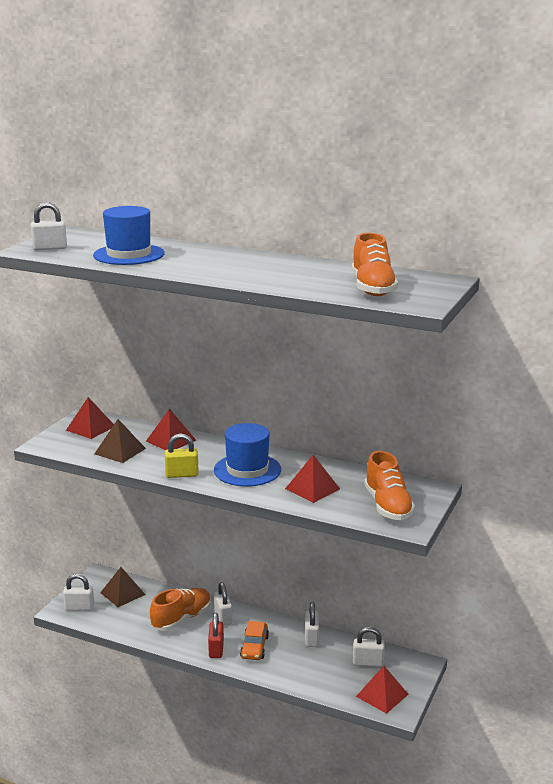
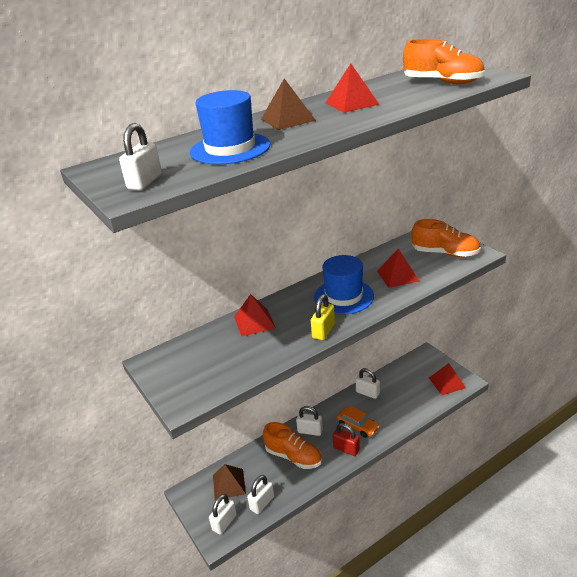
camera: 55 degrees left, 10 degrees up
red pyramid [66,397,114,439] -> red pyramid moved to [326,63,380,113]
brown pyramid [95,419,146,463] -> brown pyramid moved to [261,78,316,130]
orange shoe [150,588,211,631] -> orange shoe turned 135 degrees clockwise [263,422,322,469]
white padlock [353,627,385,667] -> white padlock moved to [247,475,274,514]

